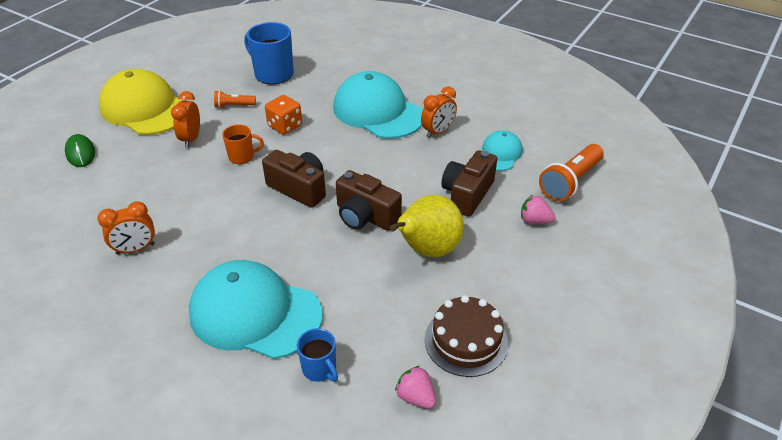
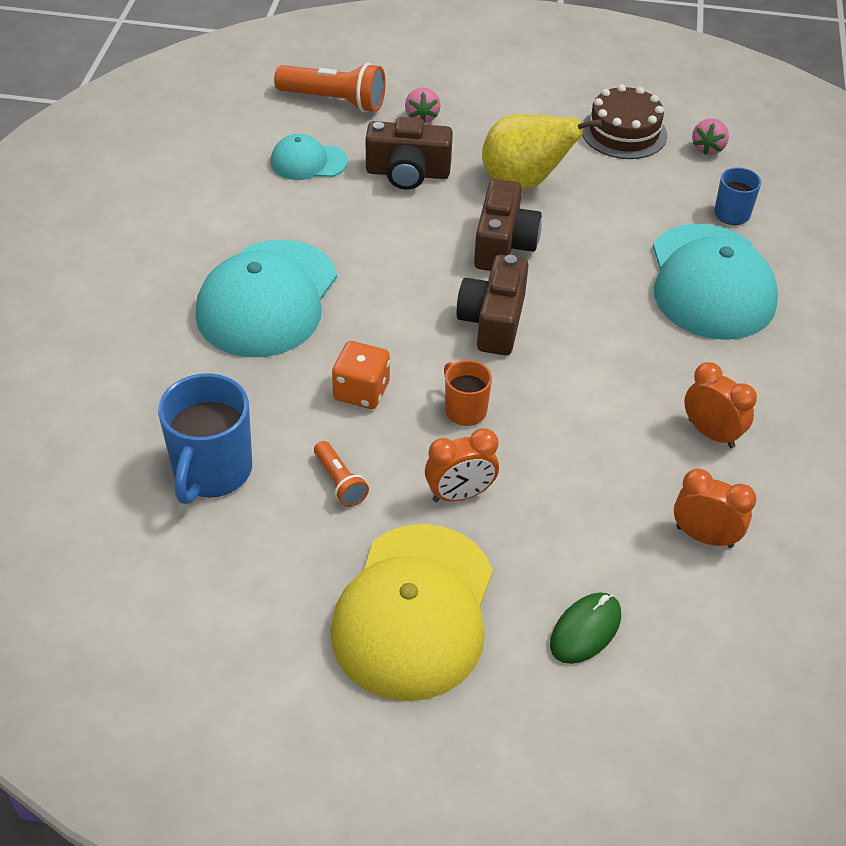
camera: 115 degrees left, 5 degrees up
orange clock [421,86,457,138] -> orange clock moved to [674,469,757,548]

